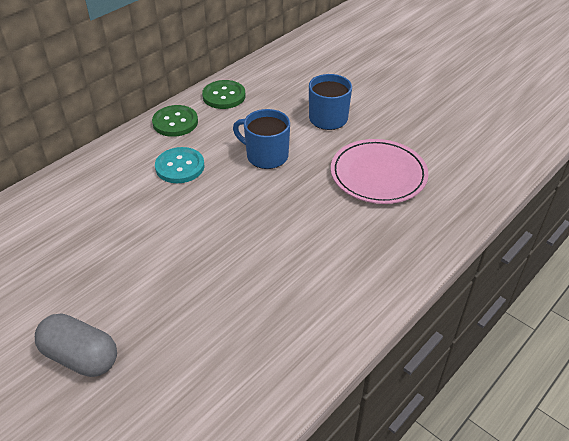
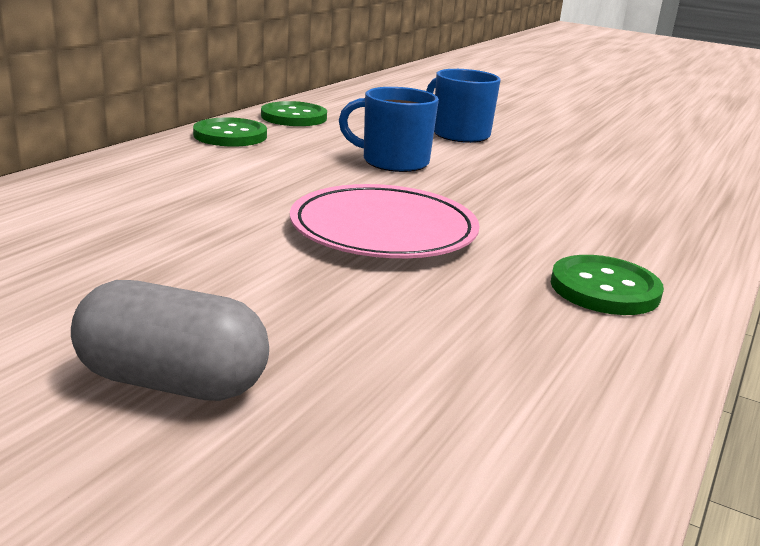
camera: 15 degrees left, 20 degrees down
turquoise button [155,147,204,183] -> none
pink plate [331,139,428,204] -> pink plate moved to [290,184,480,258]
none -> green button [551,255,664,315]

